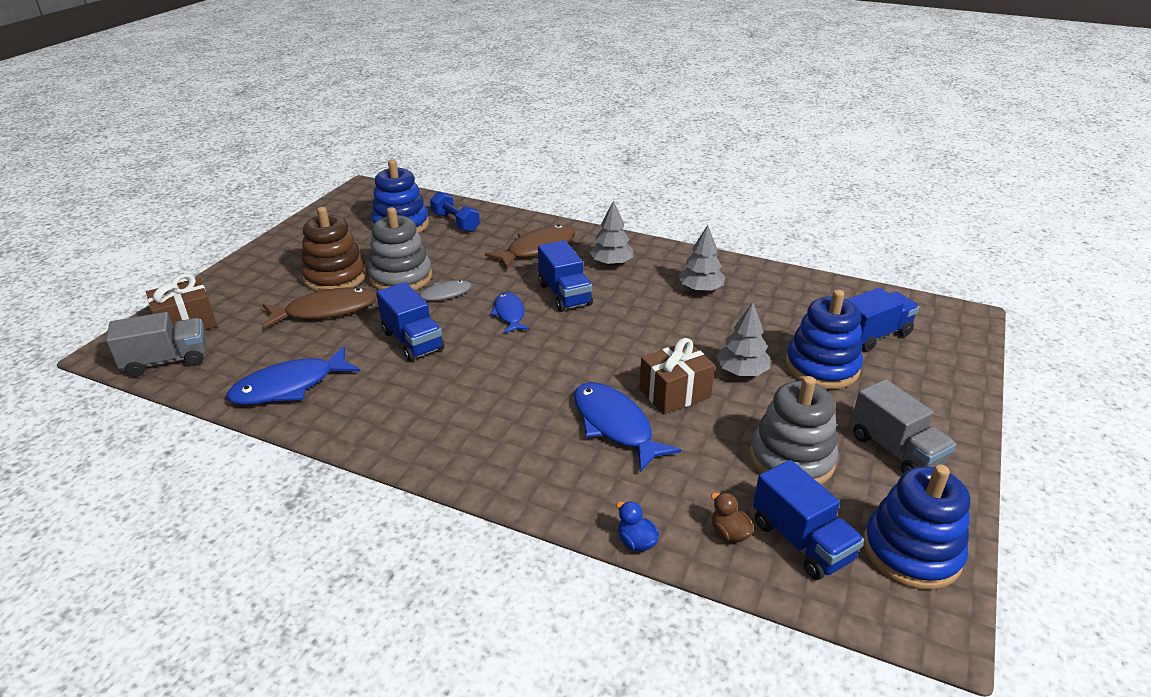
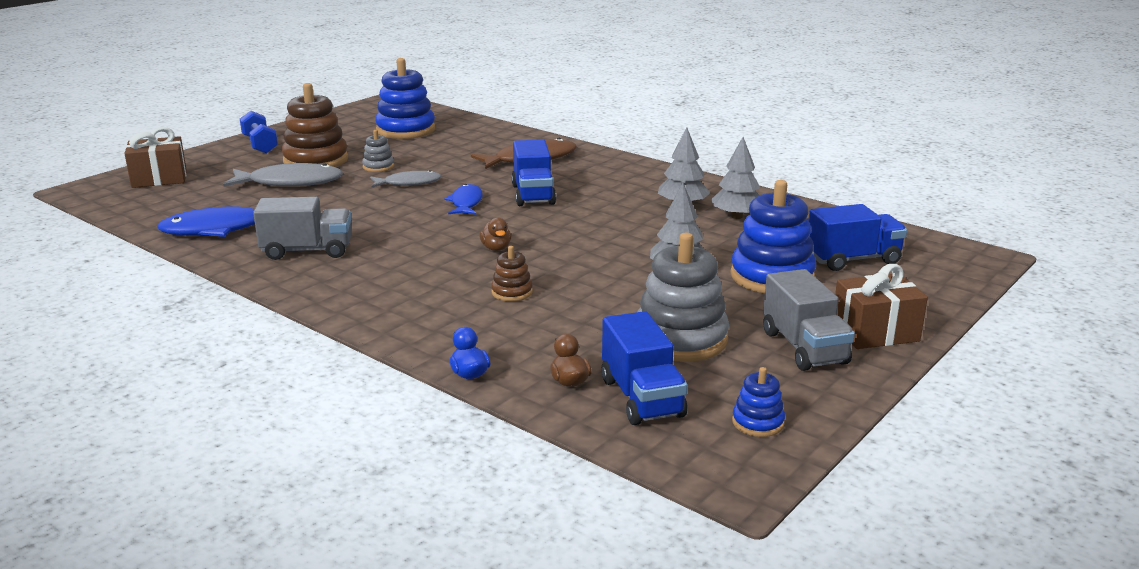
camera: 15 degrees right, 10 degrees down
grey truck [106,312,206,377] -> grey truck moved to [253,197,352,260]
brown fish [263,287,377,328] -> grey fish [223,163,343,187]
grey stacking toy [368,207,432,290] -> grey stacking toy [362,130,394,172], size x0.48
blue truck [376,282,444,361] -> none
blue dumbbell [430,191,480,232] -> blue dumbbell moved to [240,111,278,154]
blue fish [574,382,681,472] -> brown stacking toy [491,246,533,301]
grey tree [590,200,633,266] -> grey tree moved to [711,137,760,219]
brown gift [639,338,715,414] -> brown gift moved to [835,264,928,349]
blue stacking toy [863,465,970,590] -> blue stacking toy [732,367,785,437], size x0.48
none -> brown duck [479,218,511,251]

